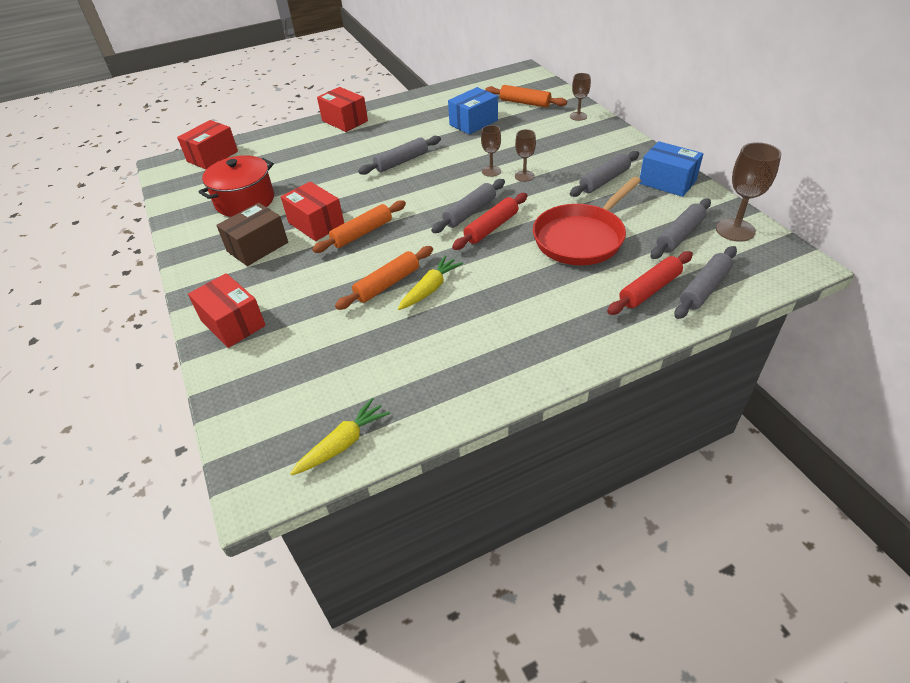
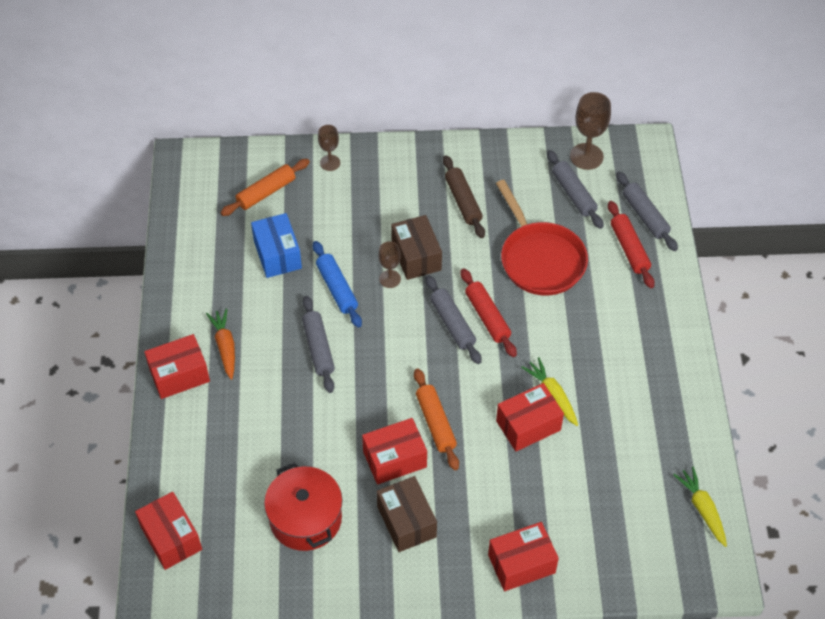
camera: 70 degrees left, 10 degrees up
orange rolling pin [335,246,433,310] -> red box [496,383,564,451]
brown goblet [515,129,536,182] -> brown box [391,215,442,280]
grey rolling pin [570,151,639,197] -> brown rolling pin [443,155,485,238]
blue box [639,141,703,197] -> none
none -> orange carrot [206,308,235,380]
none -> blue rolling pin [313,241,362,328]

